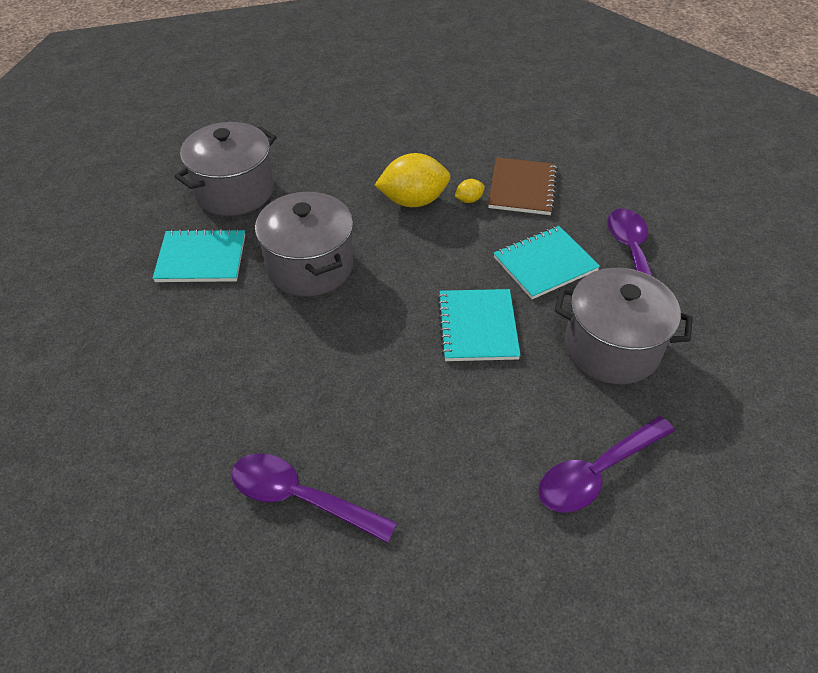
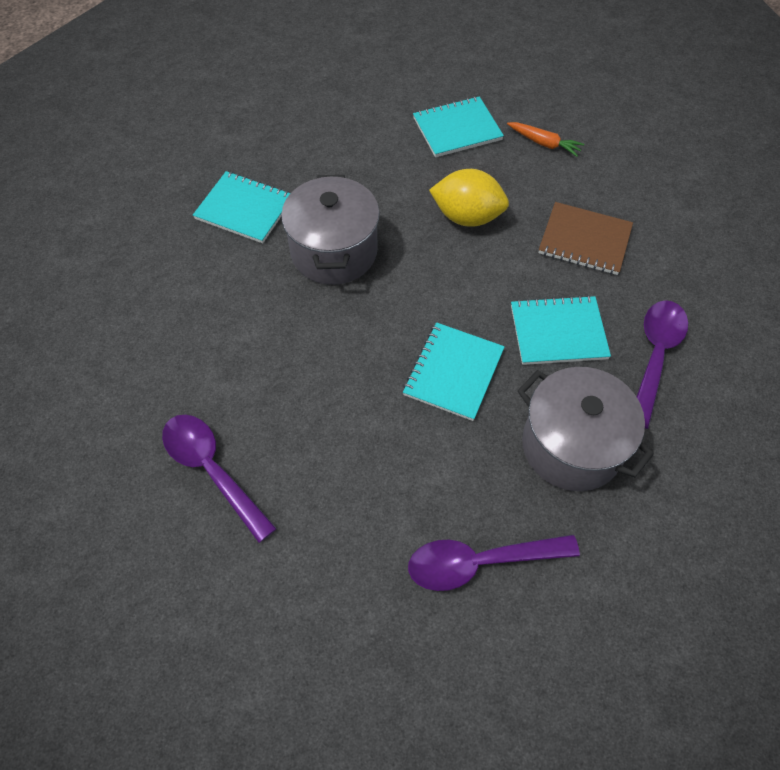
camera: 25 degrees right, 10 degrees up
grey pot [174,122,276,216] -> none
yellow lemon [455,179,485,203] -> none
brown notebook [488,157,558,215] -> brown notebook turned 75 degrees clockwise [539,202,633,275]
none -> turquoise notebook [413,96,504,157]
none -> orange carrot [507,122,584,157]

